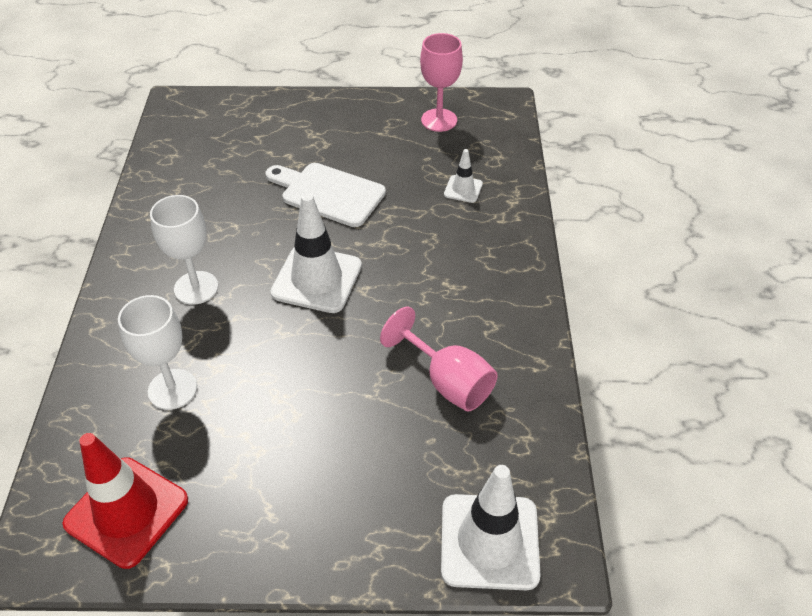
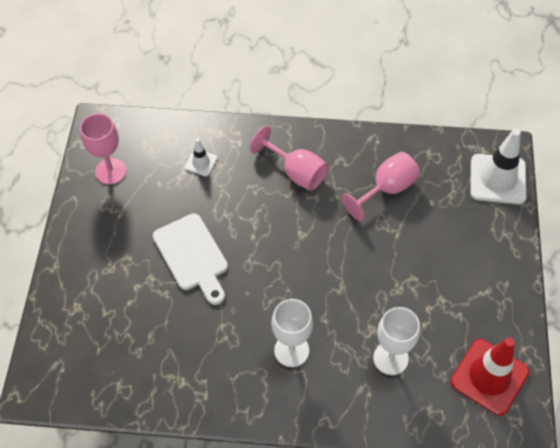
camera: 85 degrees left, 10 degrees up
white cutting board [266,163,386,227] -> white cutting board turned 60 degrees counterclockwise [153,213,228,305]
white traffic cone [270,193,362,313] -> none
none -> pink goblet [250,126,328,191]

